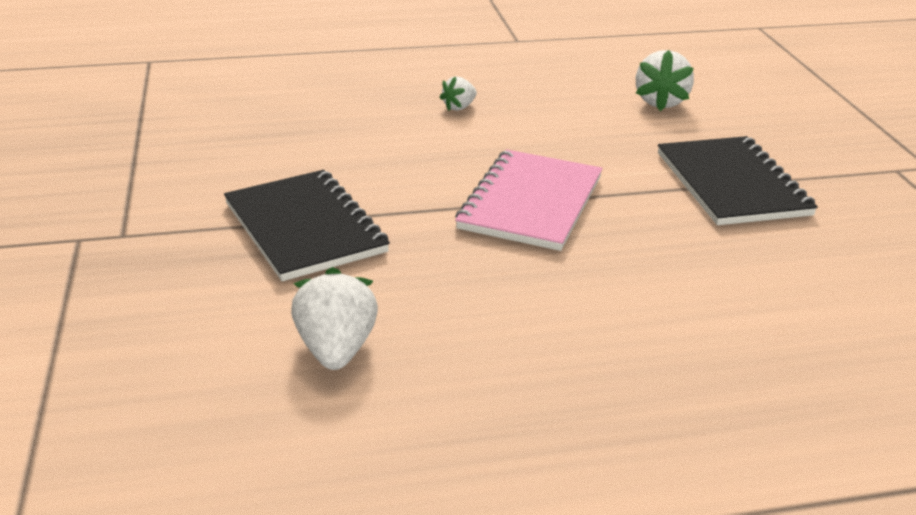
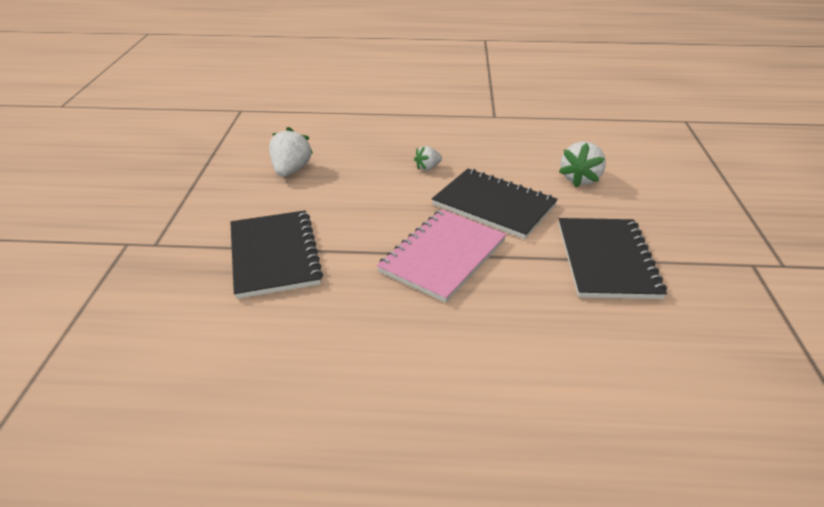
camera: 15 degrees right, 5 degrees up
white strawberry [291,267,378,370] -> white strawberry moved to [269,127,313,176]
none -> black notebook [432,169,558,239]

